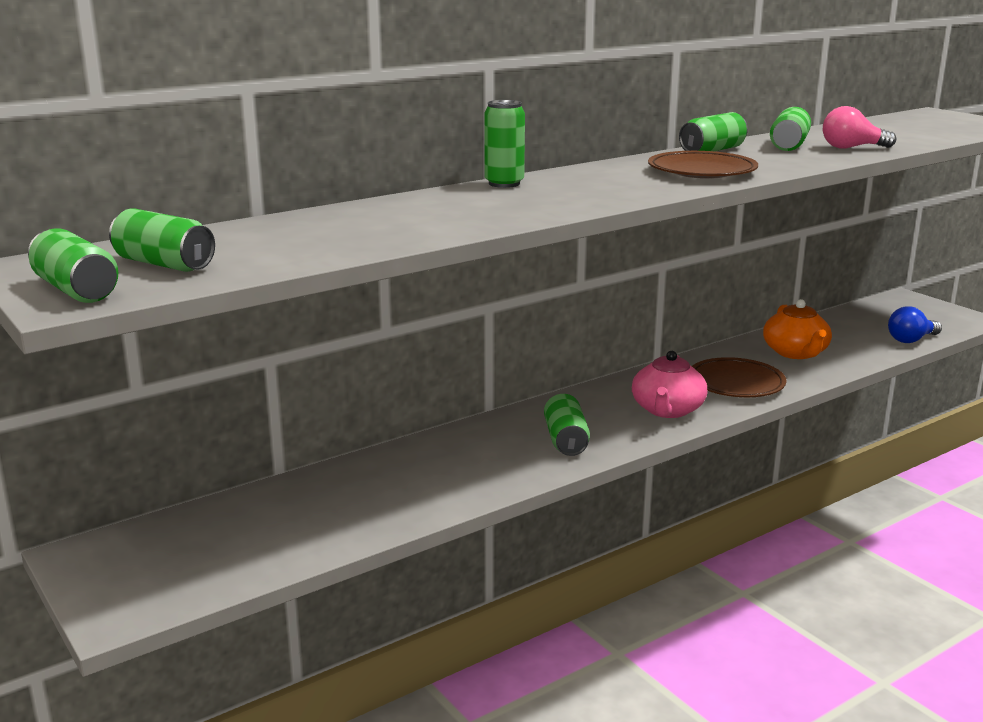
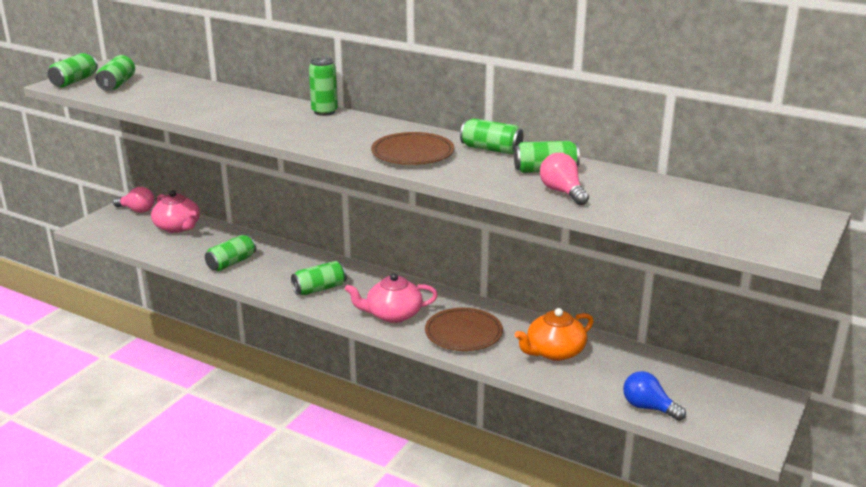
camera: 65 degrees right, 5 degrees up
none -> pink light bulb [113,187,154,213]
none -> pink teapot [151,190,200,233]
none -> green can [205,235,256,271]

